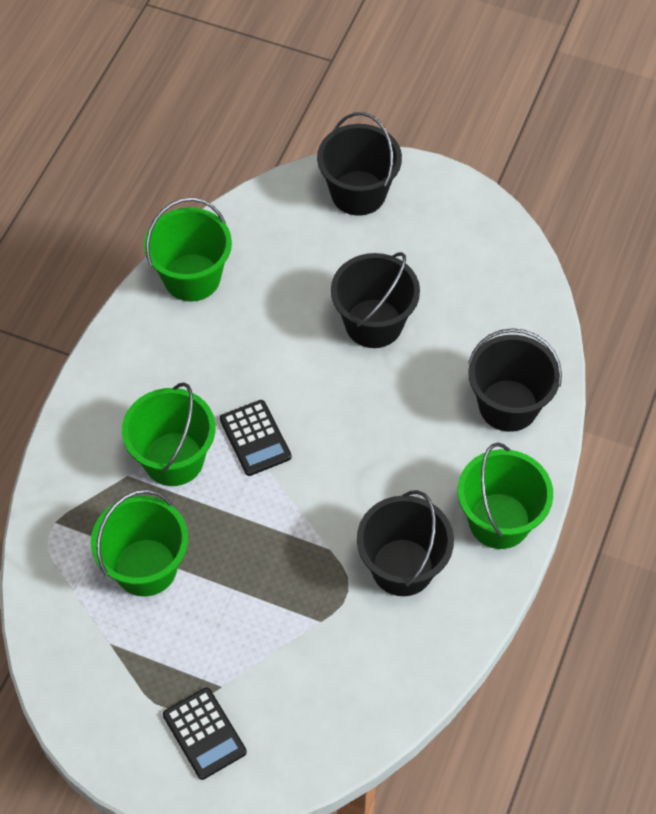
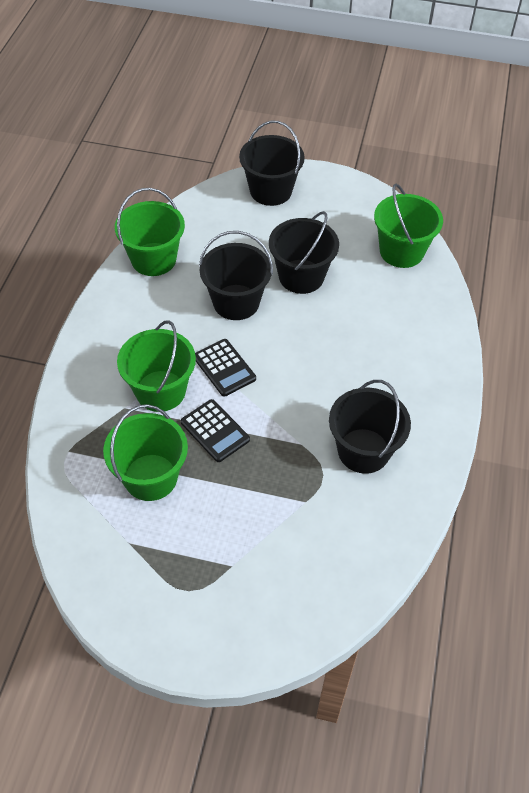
camera: 10 degrees left, 5 degrees down
black calculator [163,687,247,780] -> black calculator moved to [181,399,250,462]
green bucket [458,443,553,549] -> green bucket moved to [374,184,443,268]
black bucket [468,328,562,432] -> black bucket moved to [199,231,273,320]

